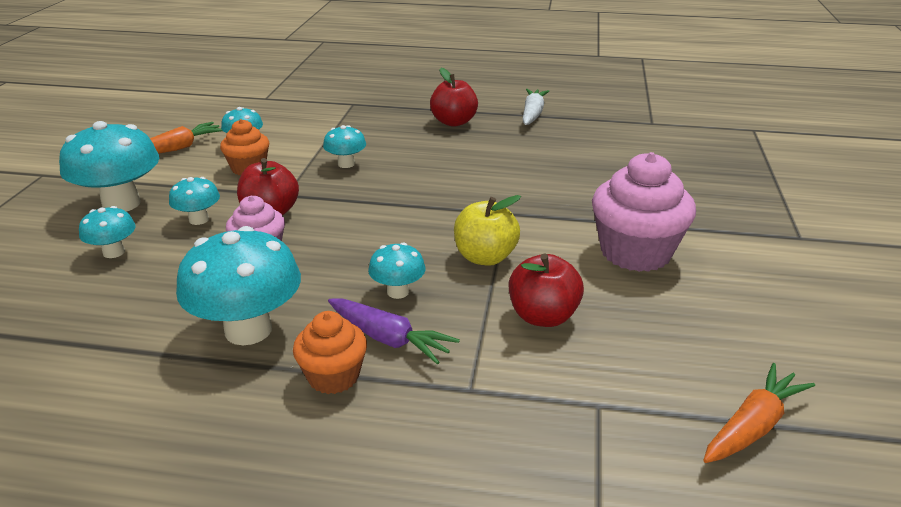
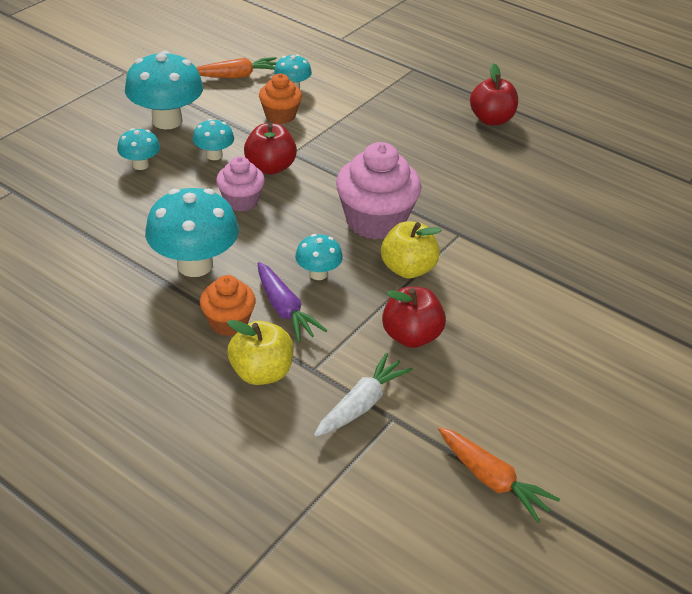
camera: 25 degrees right, 10 degrees up
turquoise mushroom [323,125,366,168] -> none
white carrot [522,89,549,125] -> white carrot moved to [314,353,413,437]
pink cupcake [592,152,696,272] -> pink cupcake moved to [336,142,421,240]
orange carrot [704,363,815,463] -> orange carrot turned 60 degrees clockwise [438,427,560,523]
none -> yellow apple [227,320,294,385]

